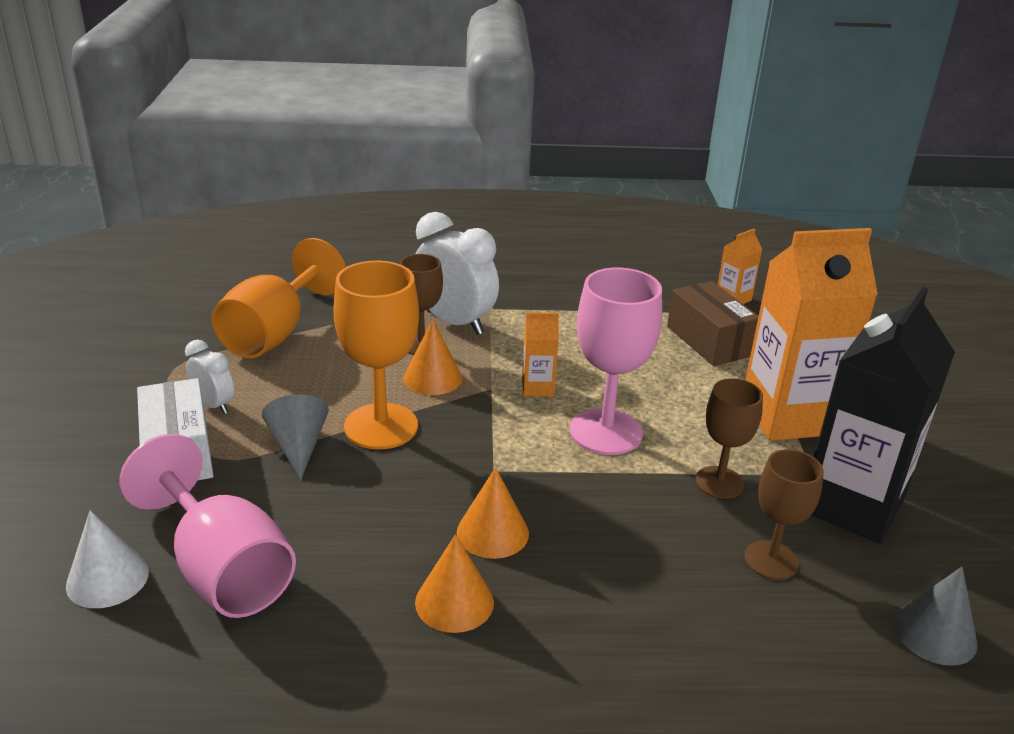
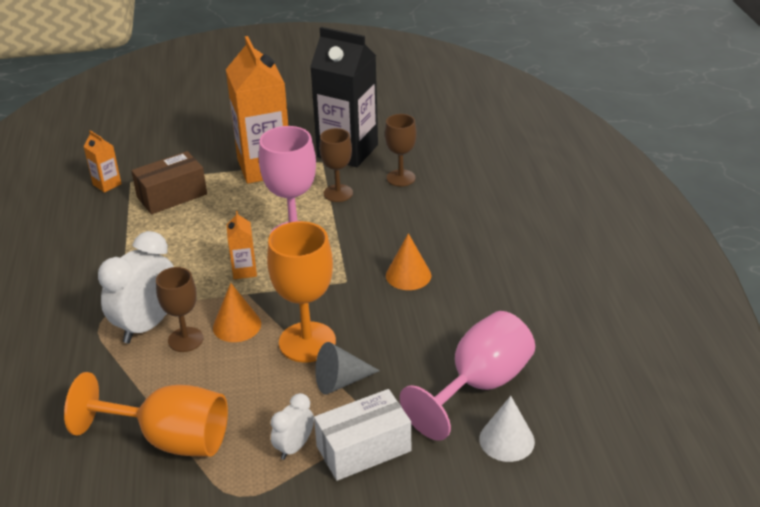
camera: 95 degrees left, 5 degrees up
orange cone [415,534,494,633] -> none
grey cone [894,567,978,666] -> none

